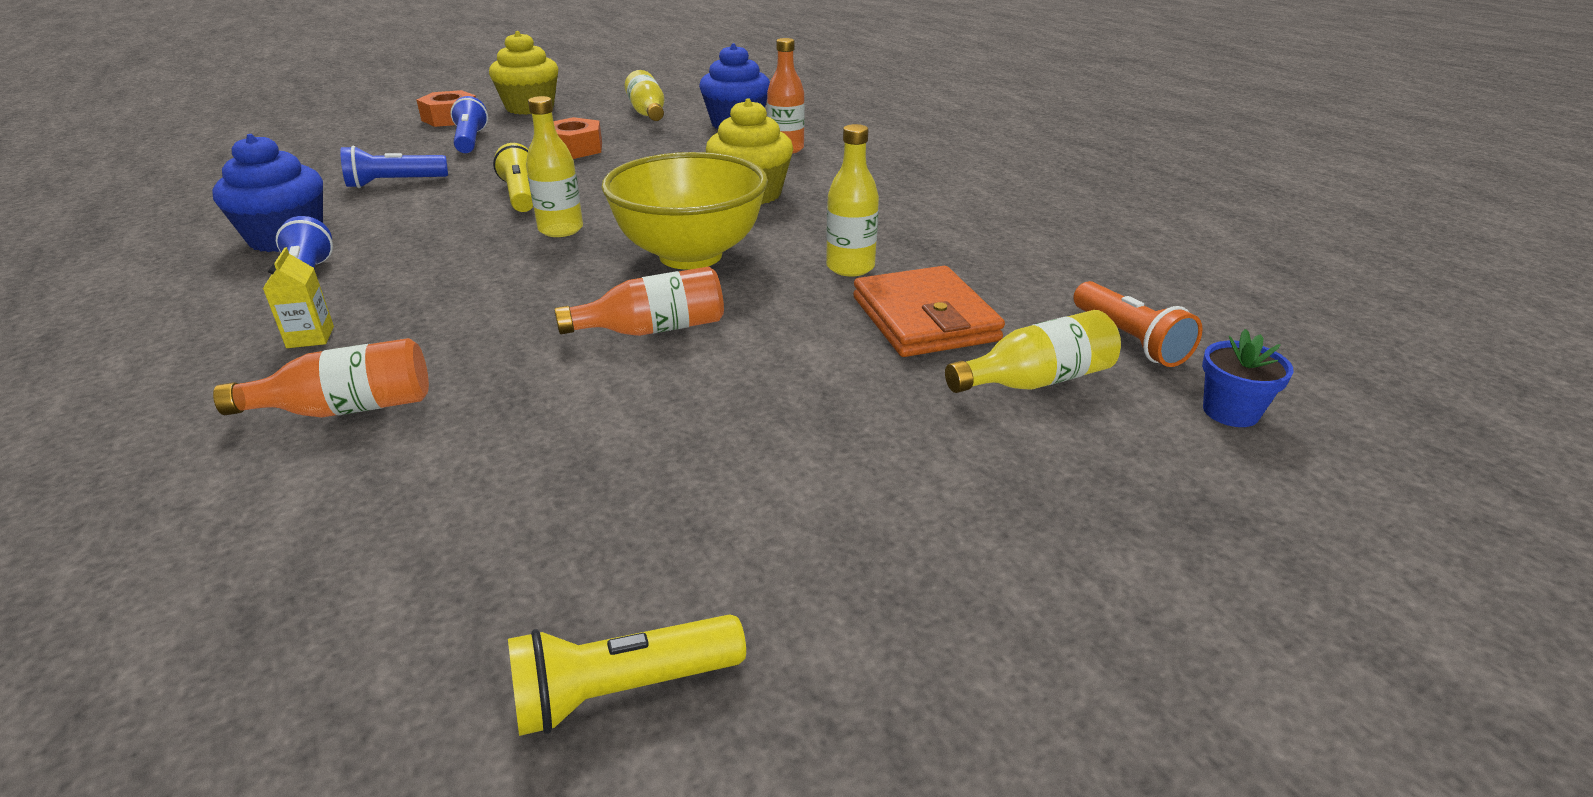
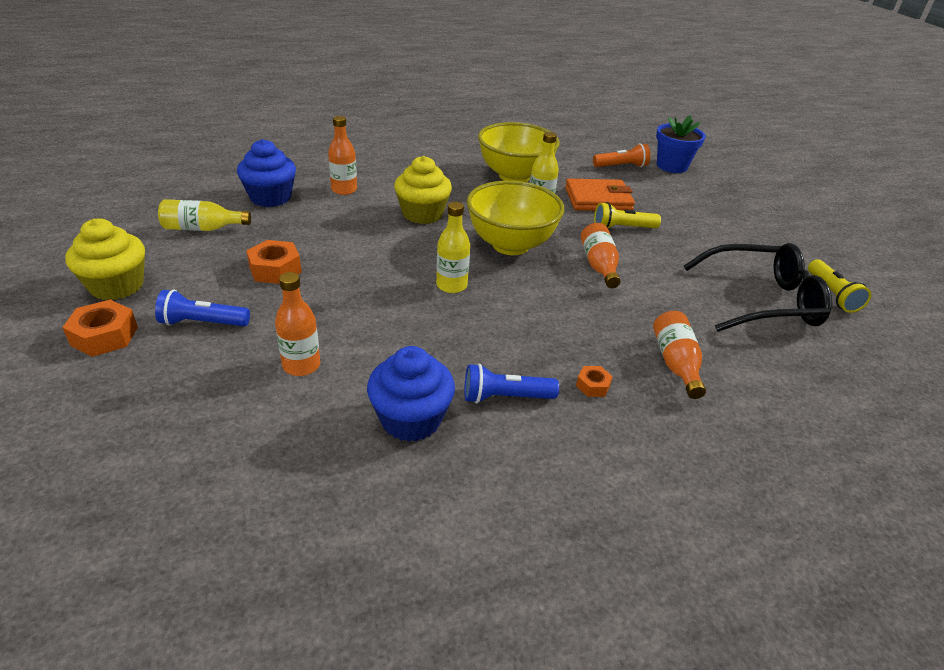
camera: 80 degrees left, 5 degrees up
yellow carton [263,247,334,348] -> orange nut [576,366,613,397]
blue flashlight [340,146,448,188] -> orange bottle [275,272,320,376]
yellow flashlight [493,143,533,212] -> yellow flashlight moved to [594,202,661,228]
yellow bottle [945,310,1121,393] -> none
blue flower pot [1202,329,1293,427] -> blue flower pot [656,115,706,173], size x1.68
none -> yellow bowl [478,122,560,182]
none -> black glasses [684,243,832,332]

